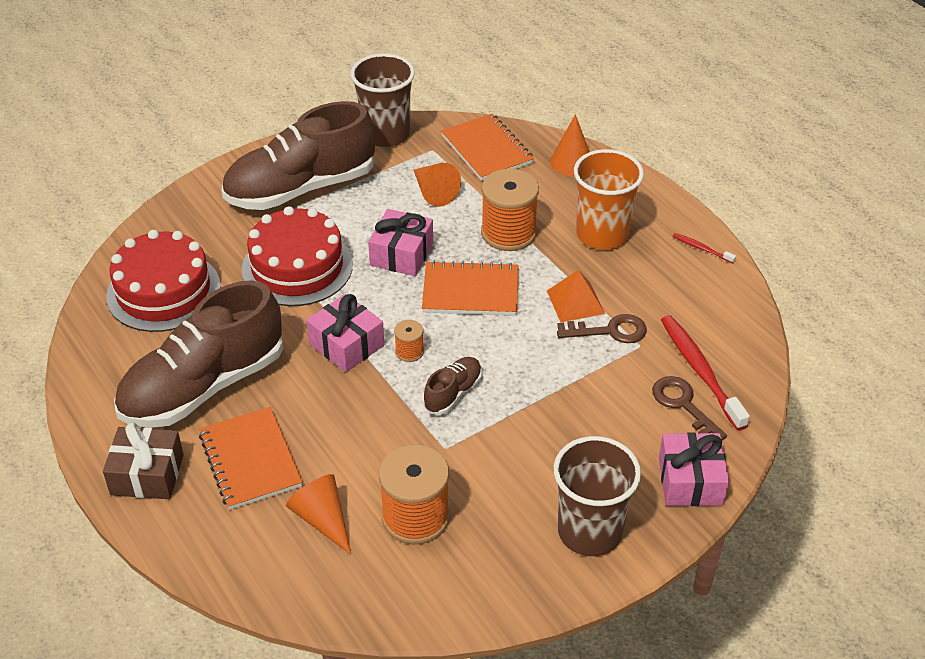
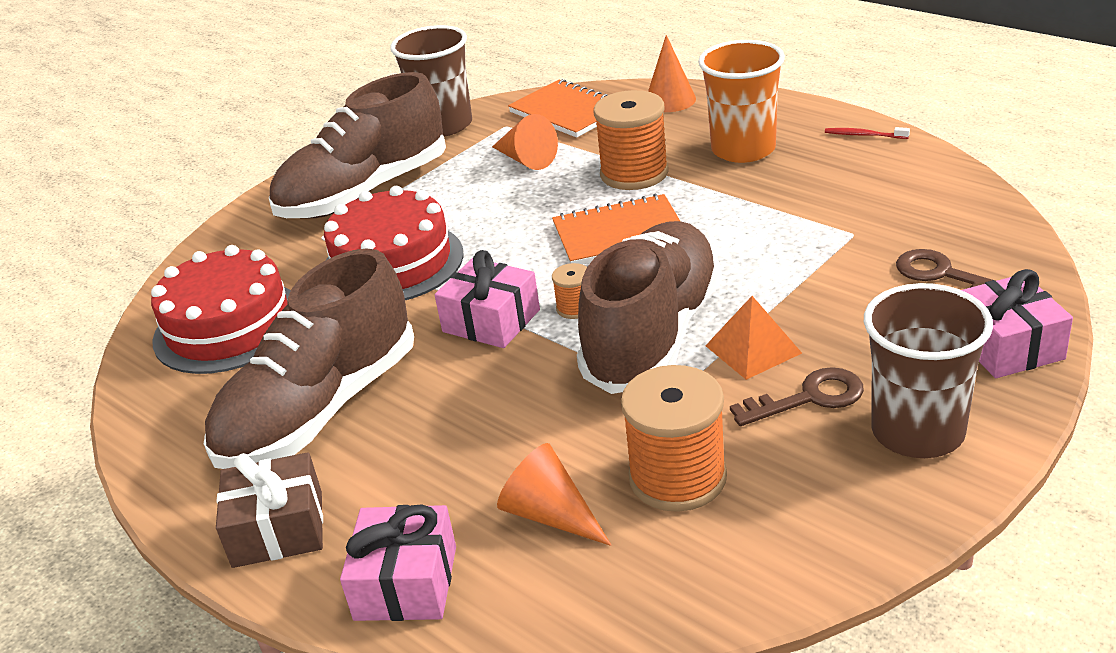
camera: 10 degrees left, 10 degrees down
orange notebook [199,407,302,510] -> none
pink gift [368,209,433,276] -> pink gift moved to [340,504,456,621]
brown shoe [423,357,482,415] -> brown shoe [577,221,721,394], size x2.31
orange pyramid [547,270,605,322] -> orange pyramid moved to [705,296,802,380]
brown key [557,314,647,343] -> brown key moved to [730,367,864,426]
red toothbrush [661,315,750,430] -> none

